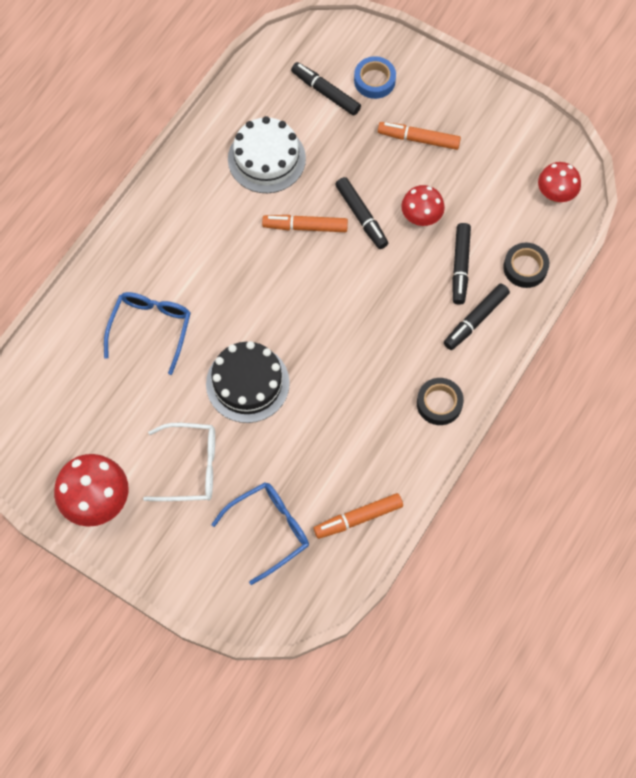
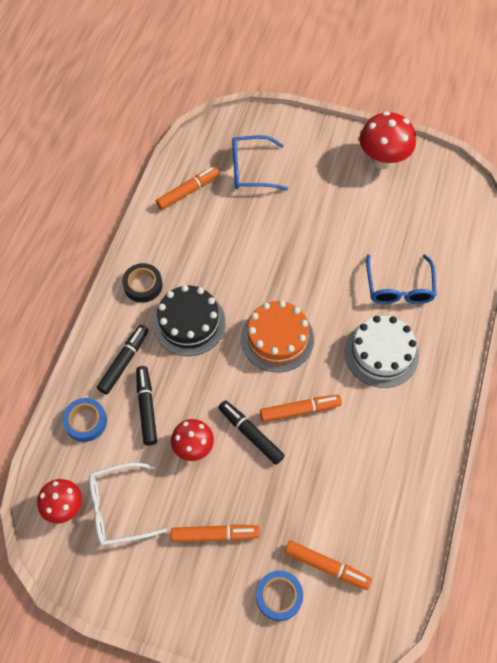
camera: 165 degrees right, 5 degrees down
white glasses [143,423,215,501] -> white glasses moved to [89,462,167,546]
black cake [206,341,290,423] -> black cake moved to [153,285,226,356]
blue glasses [211,482,309,585] -> blue glasses turned 45 degrees clockwise [232,135,288,191]
white cake [228,116,306,193] -> white cake moved to [344,316,419,388]
black marker [291,62,361,115] -> orange marker [284,540,372,590]
black tape [503,243,549,288] -> blue tape [62,398,107,442]
none -> orange cake [241,300,314,372]

